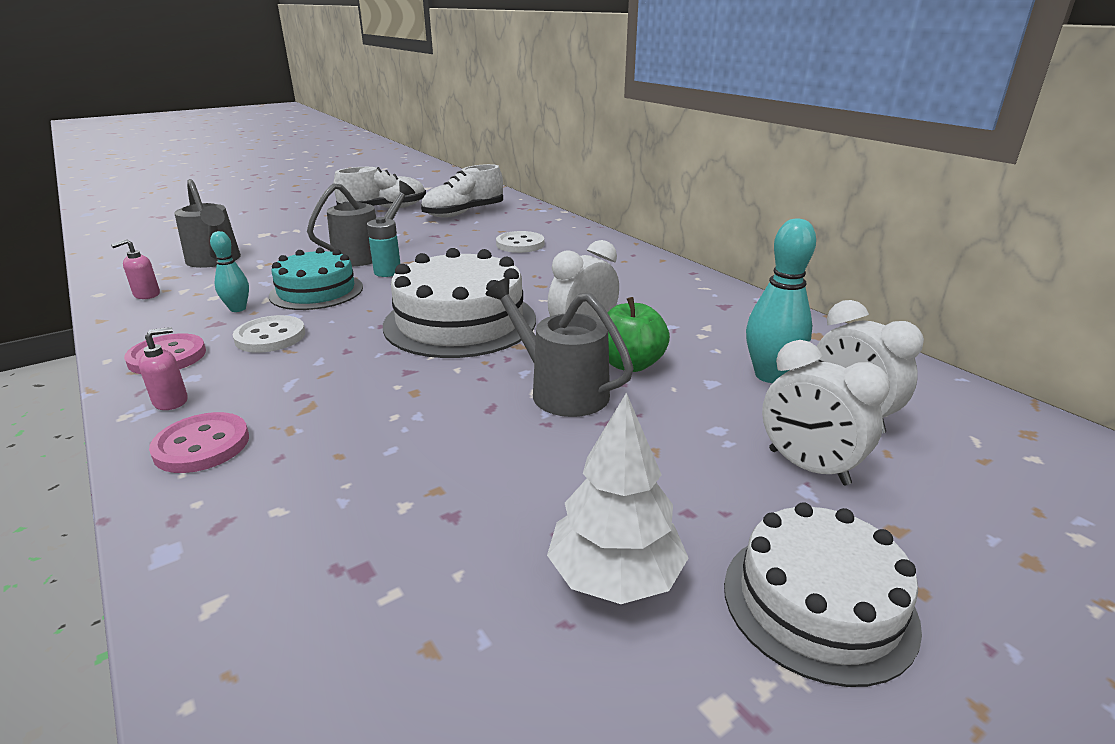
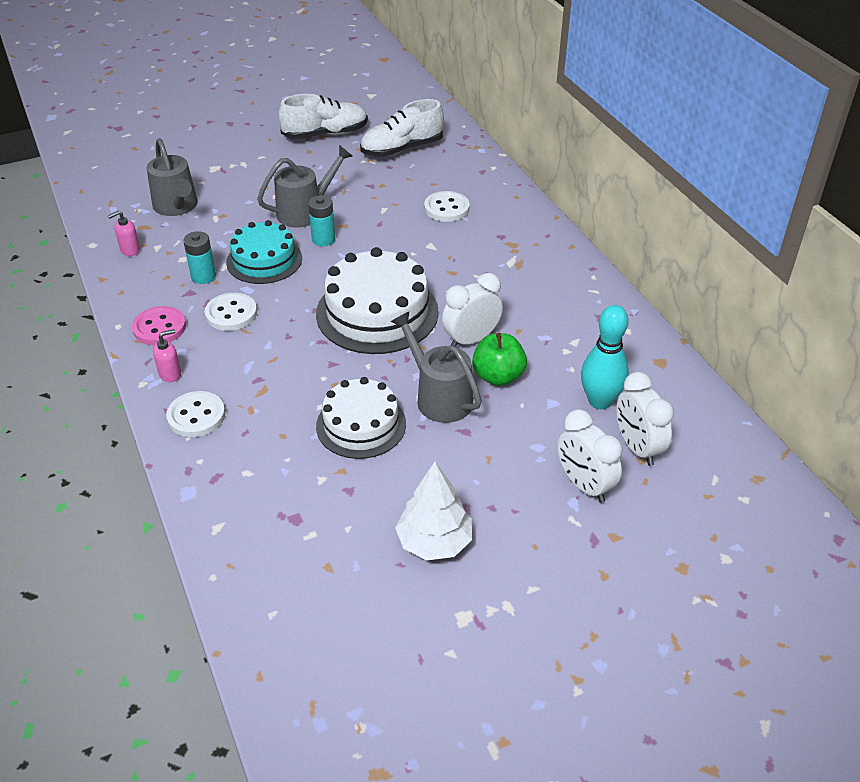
camera: 10 degrees right, 15 degrees up
pink button [149,412,249,473] -> white button [166,391,225,437]
turquoise bowling pin [210,231,249,312] -> turquoise battery [183,231,216,284]
white cake [724,502,922,687] -> white cake moved to [316,377,406,459]

